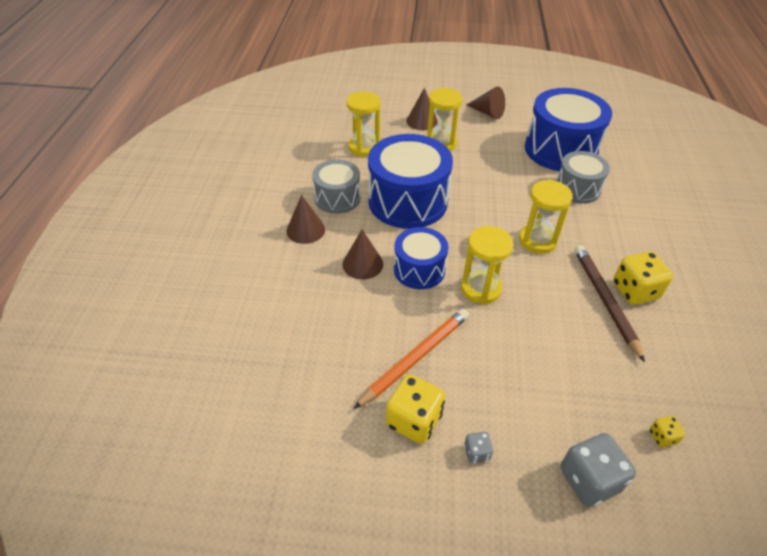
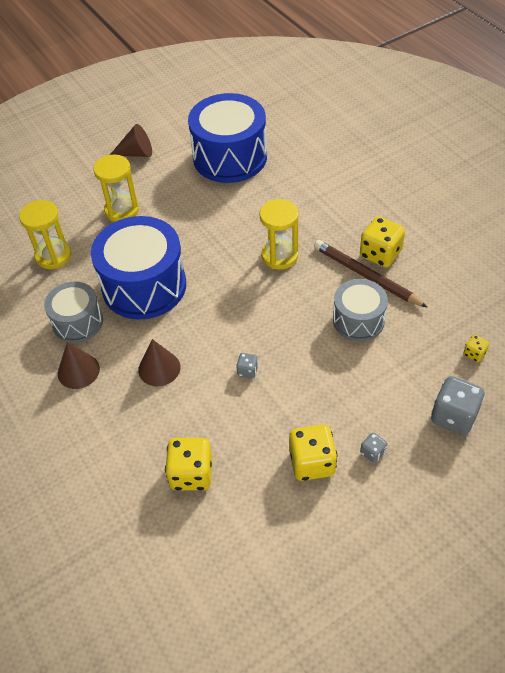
camera: 35 degrees left, 5 degrees up
orange pencil [354,309,469,409] -> none
blue drum [394,227,449,289] -> none
brown cone [406,88,438,130] -> none
yellow hourglass [461,226,513,305] -> none
grey drum [556,151,610,204] -> grey drum moved to [333,279,388,341]
none -> yellow dice [165,438,212,491]
none -> grey dice [236,353,258,378]

